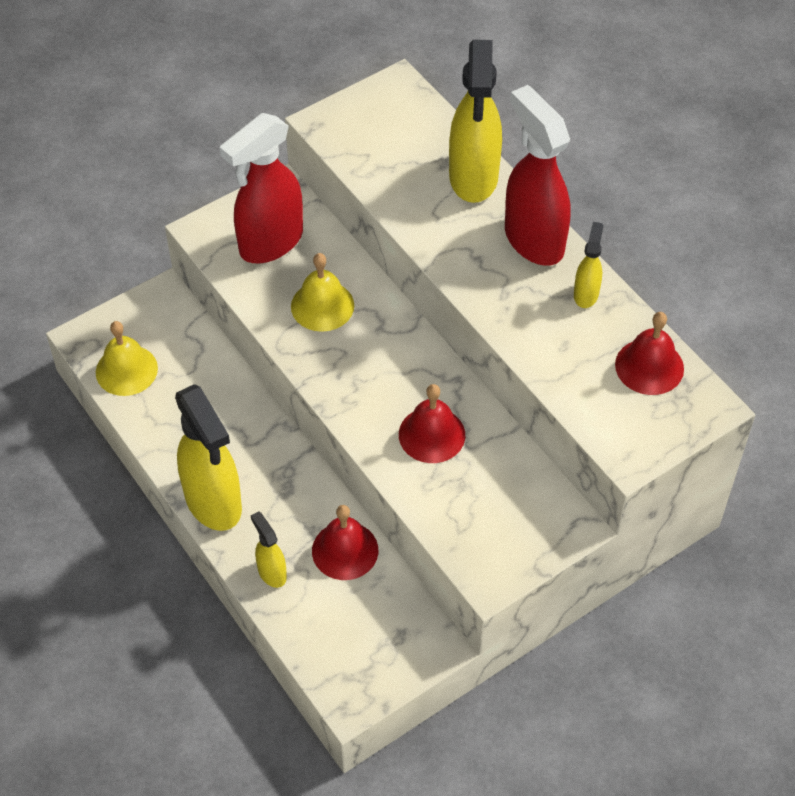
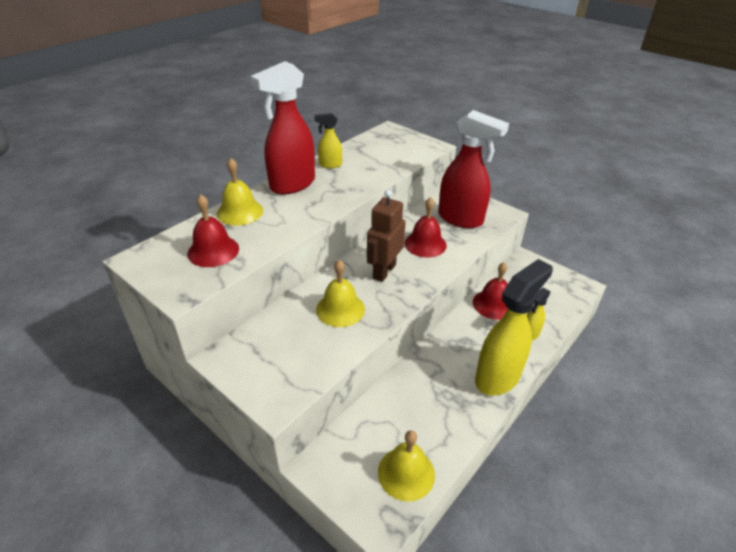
camera: 105 degrees left, 15 degrees down
red spray bottle [220,113,303,263] -> red spray bottle moved to [438,110,509,228]
yellow spray bottle [449,40,502,203] -> yellow bell [217,158,263,225]
red bell [615,312,684,395] -> red bell moved to [187,194,239,267]
none -> brown robot [367,190,406,282]

